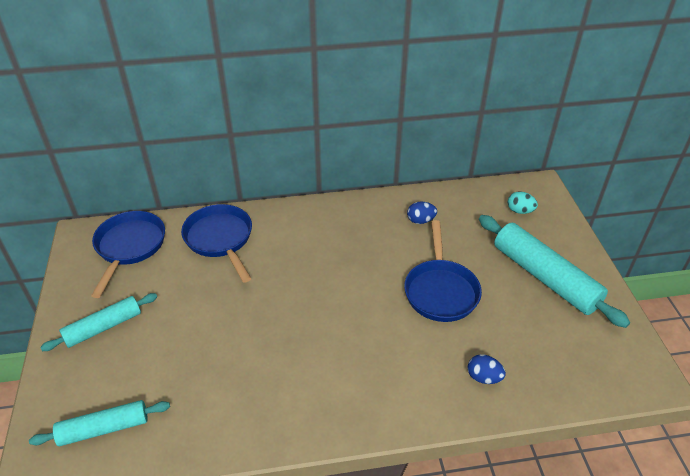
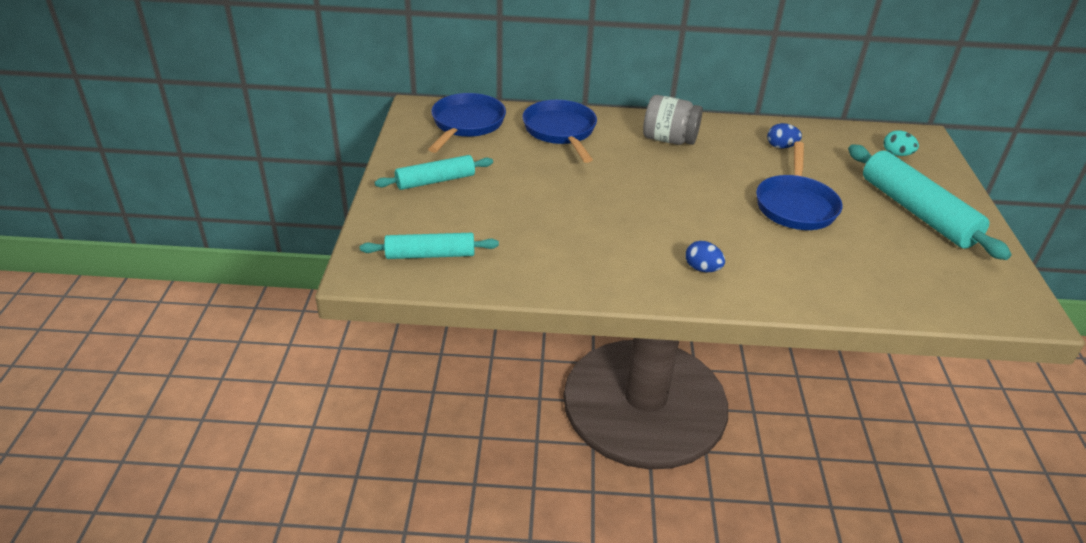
camera: 10 degrees right, 5 degrees down
blue egg [468,354,506,384] -> blue egg moved to [685,241,725,272]
none -> grey jar [643,95,703,145]

